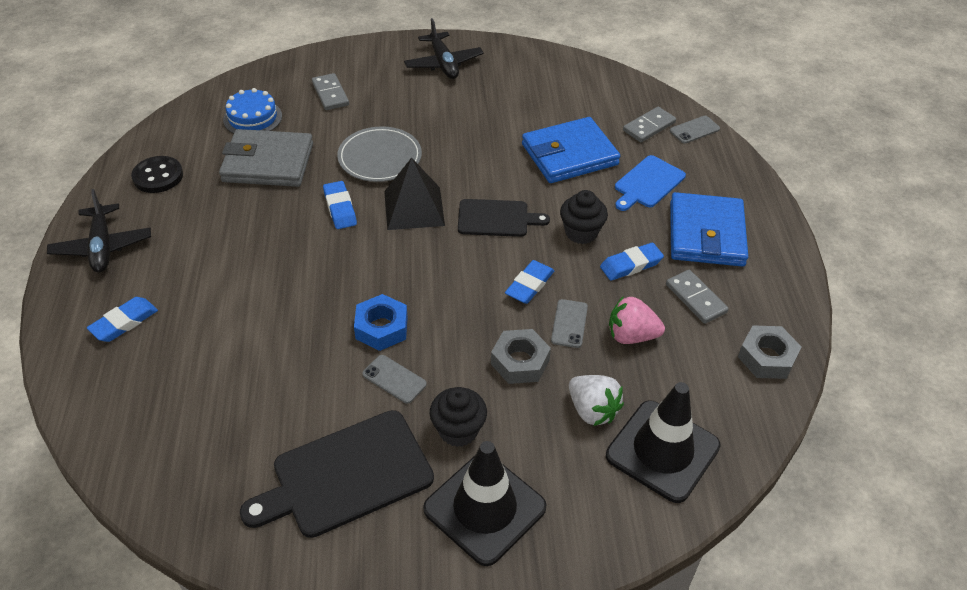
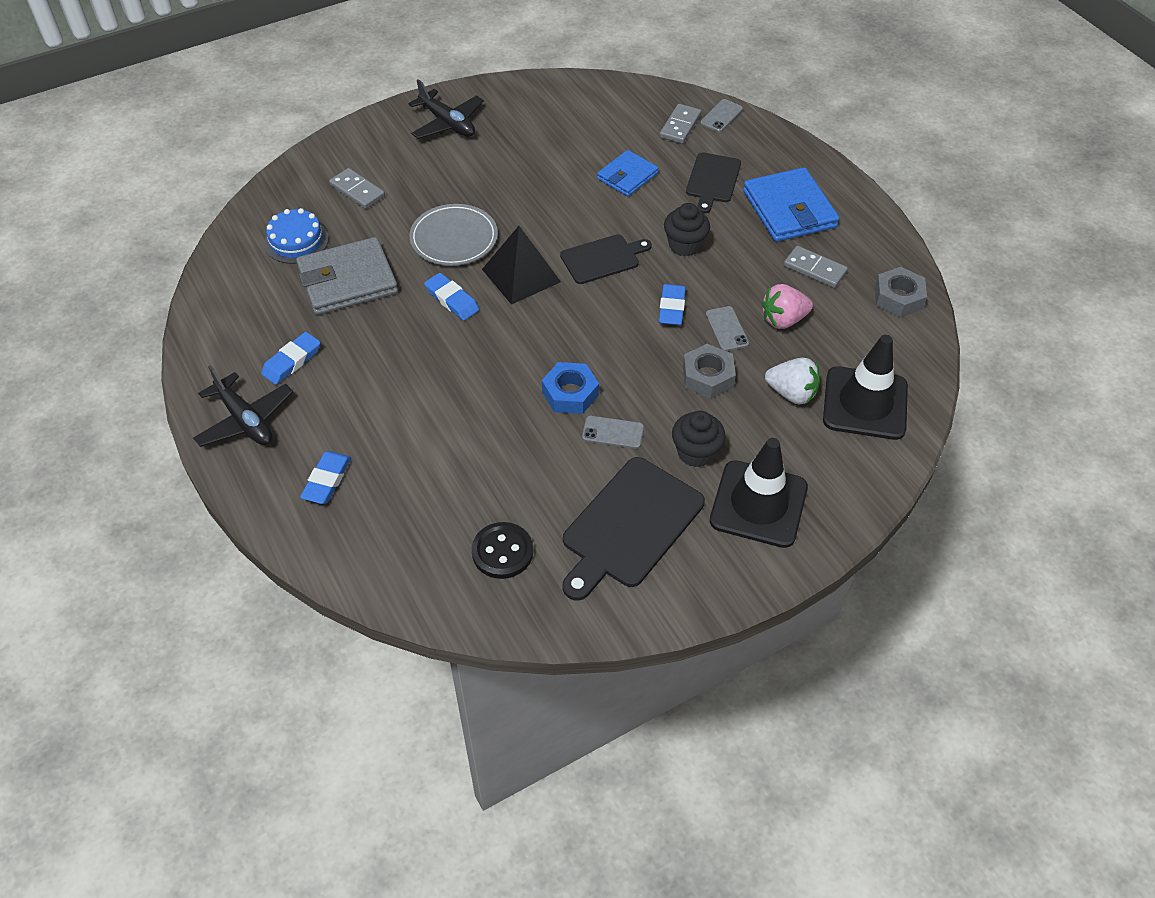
camera: 25 degrees left, 5 degrees up
black button [131,156,183,193] -> black button moved to [472,522,533,579]
blue wallet [522,117,620,183] -> blue wallet [597,150,658,196], size x0.61
blue eraser [600,243,664,281] -> blue eraser moved to [261,332,320,385]
blue cutting board [615,155,686,211] -> black cutting board [686,152,741,213]

